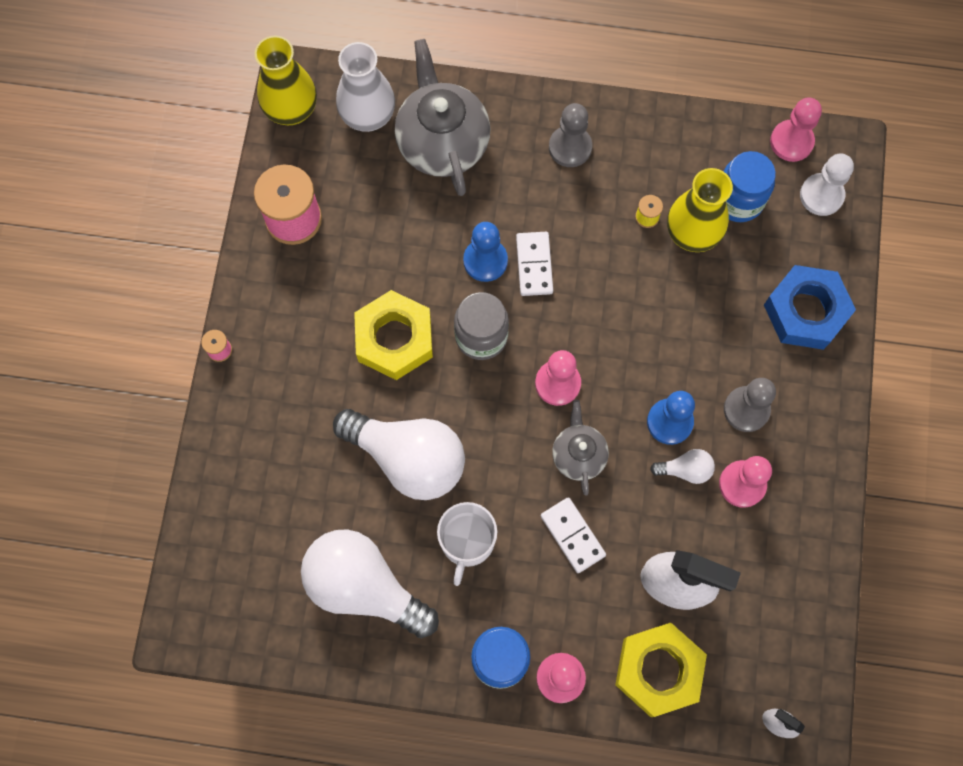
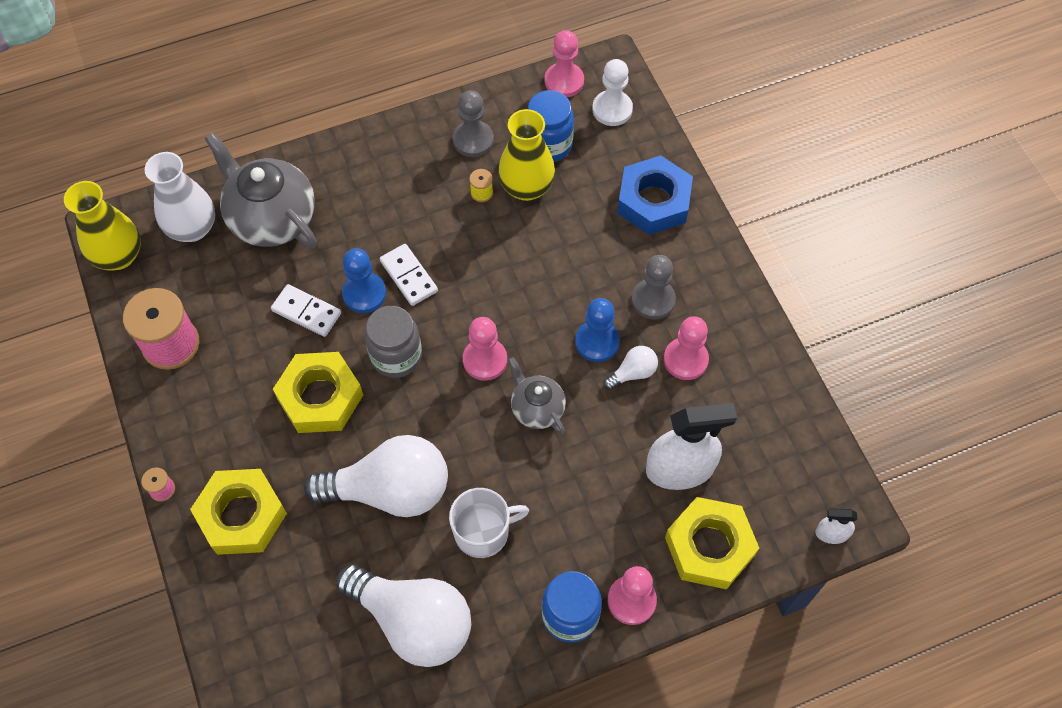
camera: 30 degrees left, 10 degrees down
white light bulb [301,529,439,638] -> white light bulb turned 150 degrees counterclockwise [336,564,471,667]
white mug [437,502,497,586] -> white mug turned 90 degrees counterclockwise [449,488,529,558]
white domino [541,497,606,573] -> white domino moved to [271,284,341,337]
grey pawn [549,103,592,167] -> grey pawn moved to [453,91,494,157]
none -> yellow nut [190,469,287,555]

